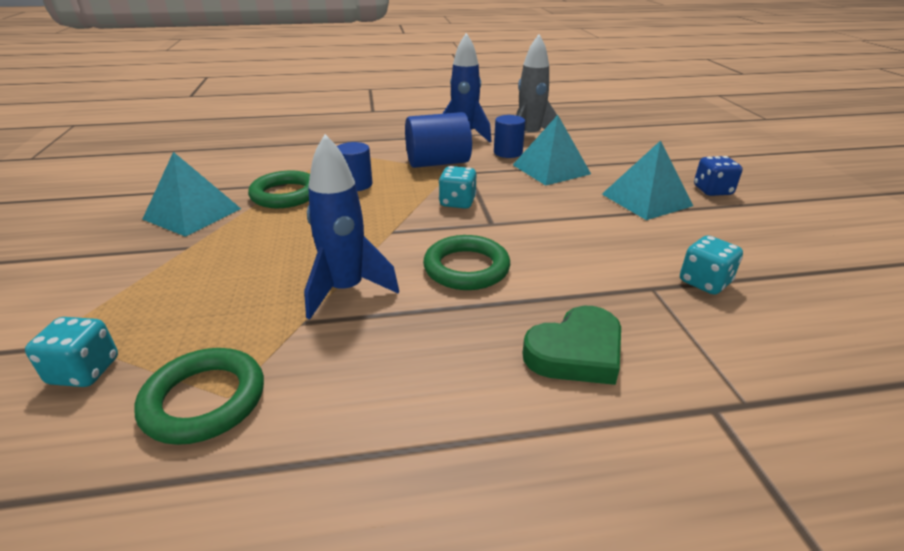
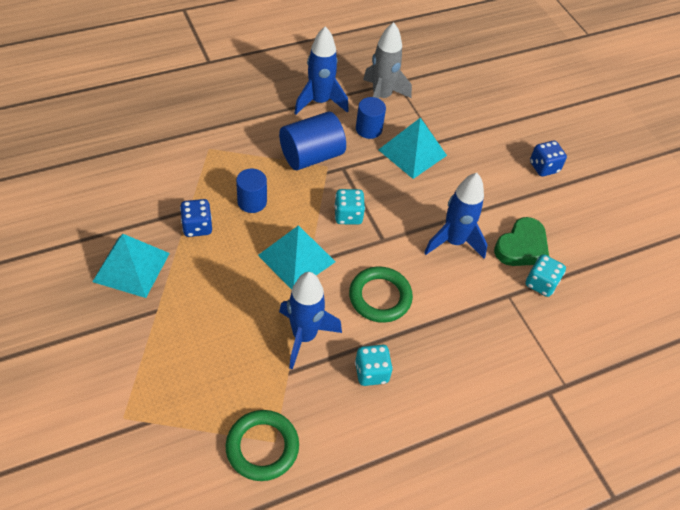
camera: 20 degrees left, 20 degrees up
turquoise dice [25,317,118,387] -> turquoise dice moved to [355,345,393,386]
green ring [248,171,310,208] -> blue dice [180,199,212,237]
green heart [522,306,621,385] -> green heart moved to [494,217,549,266]
turquoise pyramid [602,140,693,220] -> turquoise pyramid moved to [258,225,335,290]
none -> blue rocket [424,173,488,259]

